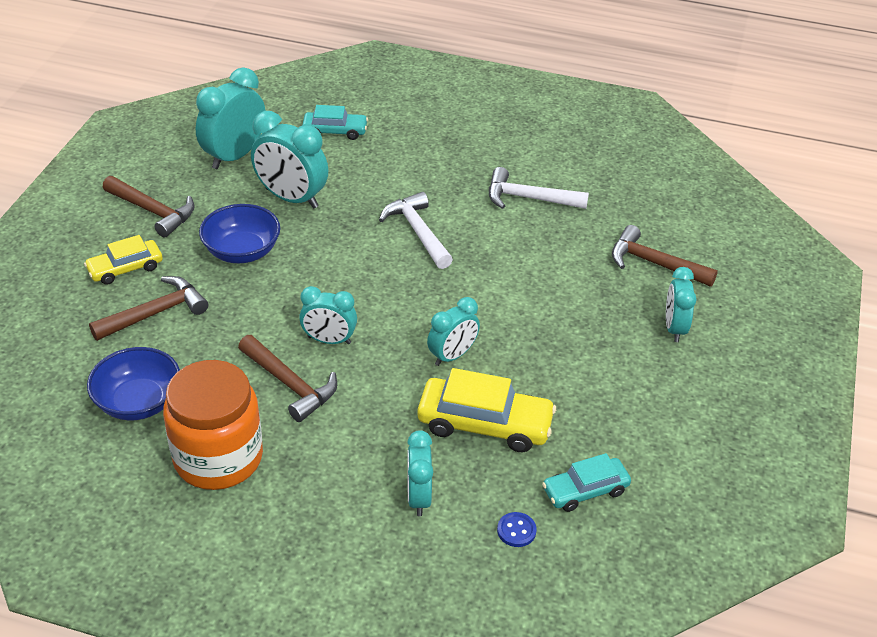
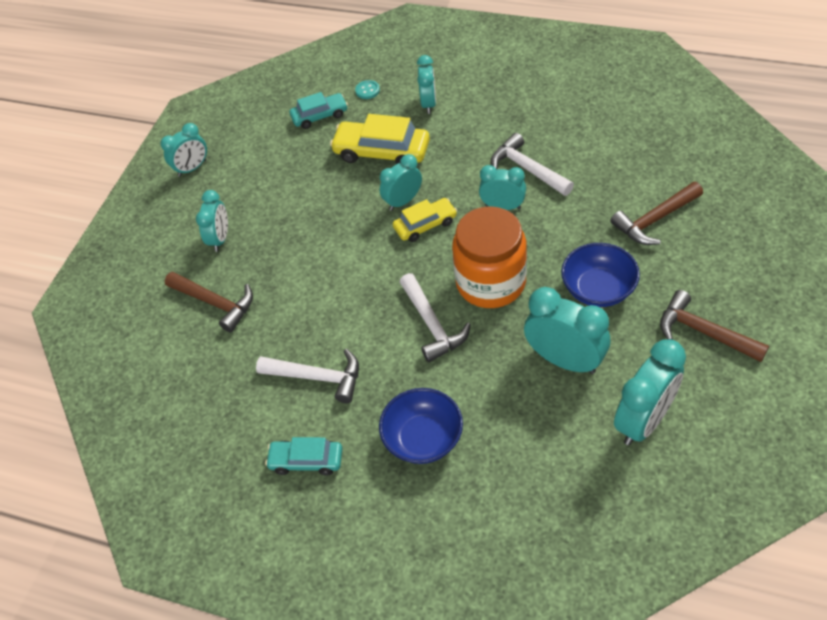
camera: 170 degrees left, 10 degrees up
yellow car [84,235,162,285] -> yellow car moved to [393,198,457,242]
blue bowl [87,347,180,421] -> blue bowl moved to [379,388,463,464]
orange jar [163,360,263,490] -> orange jar moved to [452,206,527,308]
brown hammer [238,335,337,422] -> white hammer [491,133,574,196]
turquoise car [302,105,368,140] -> turquoise car moved to [265,437,343,475]
blue button [497,512,536,547] -> turquoise button [355,80,380,99]
none -> turquoise clock [160,123,207,177]

